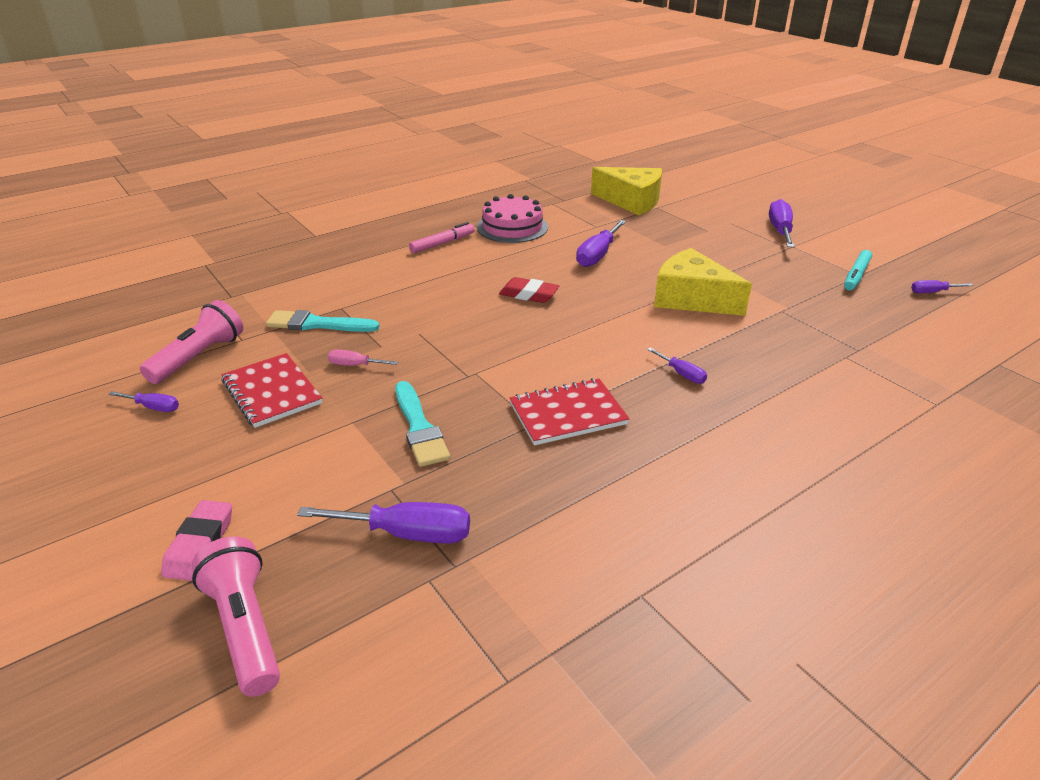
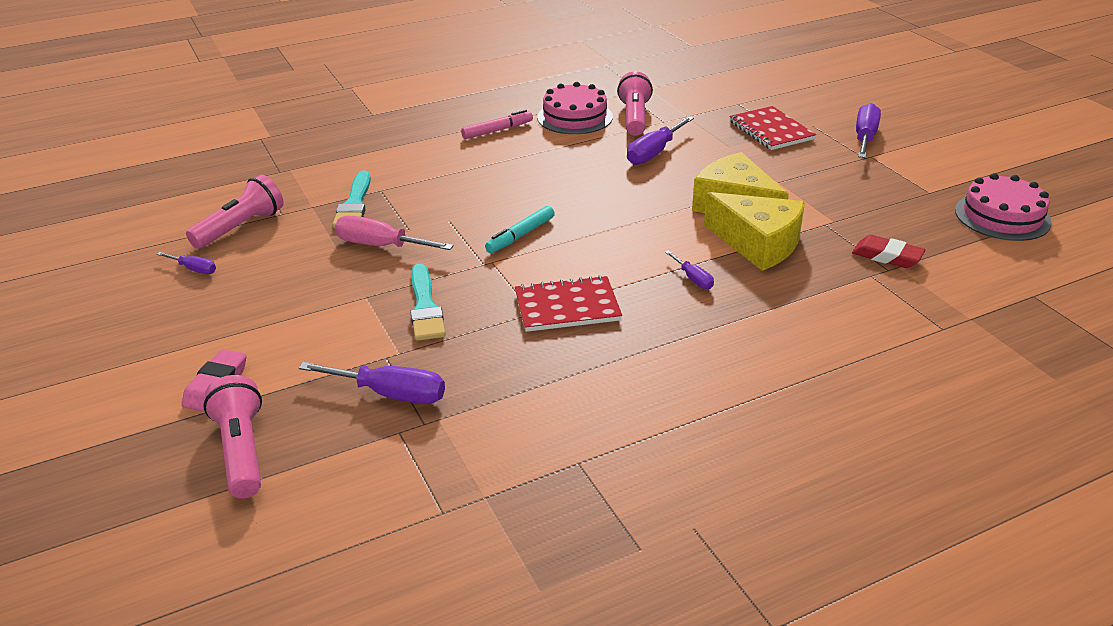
camera: 10 degrees right, 0 degrees up
red notebook [221,353,323,428] -> red notebook moved to [729,106,816,150]
turquoise brush [266,310,380,332] -> turquoise brush turned 105 degrees counterclockwise [332,170,371,228]
pink screwdriver [328,349,398,366] -> pink screwdriver [335,216,454,250], size x1.83
red eraser [499,277,559,303] -> red eraser moved to [852,235,926,268]
yellow cheese [591,167,662,215] -> yellow cheese moved to [704,192,805,271]
turquoise marker [844,250,872,291] -> turquoise marker moved to [485,206,555,253]
purple screwdriver [911,280,973,293] -> pink cake [955,173,1052,241]
none -> pink flashlight [617,71,653,136]

